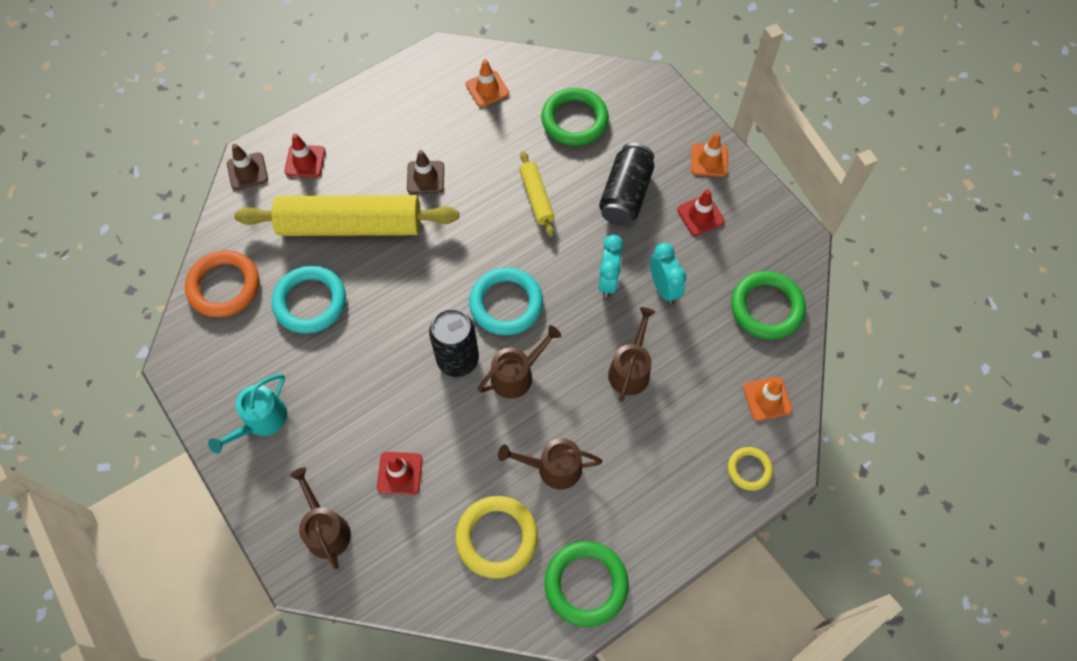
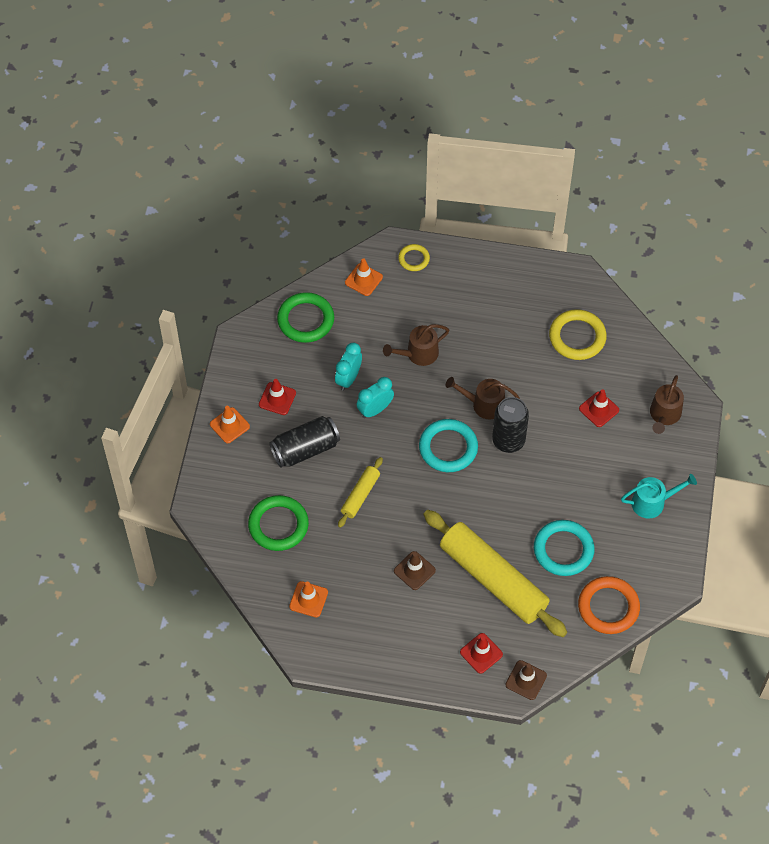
camera: 135 degrees left, 5 degrees down
brown watering can [498,438,602,490] -> none
green ring [545,541,629,627] -> none

